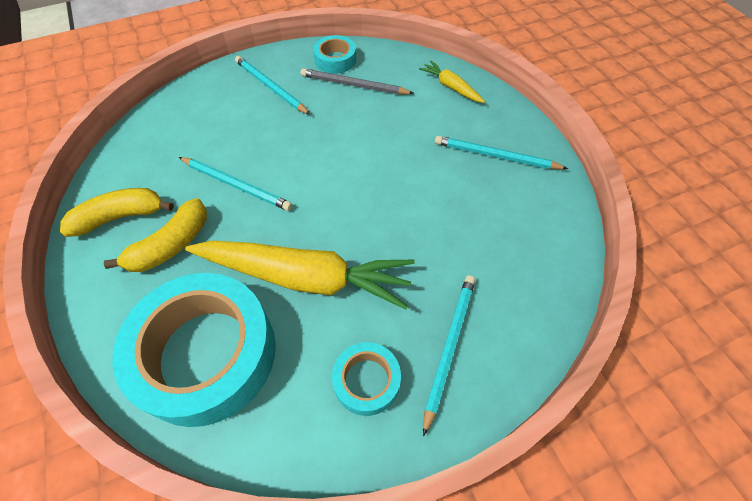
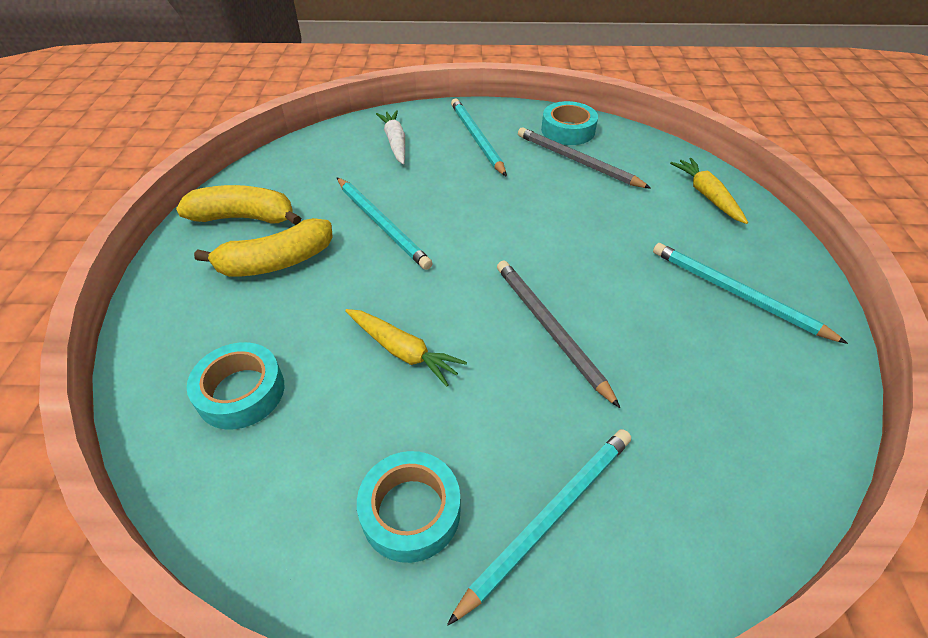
camera: 25 degrees right, 10 degrees down
turquoise tape [113,273,276,427] -> turquoise tape [187,342,284,430], size x0.47
yellow carrot [185,240,415,310] -> yellow carrot [345,309,467,387], size x0.46
none -> white carrot [376,110,405,164]
none -> grey pencil [497,261,620,408]

